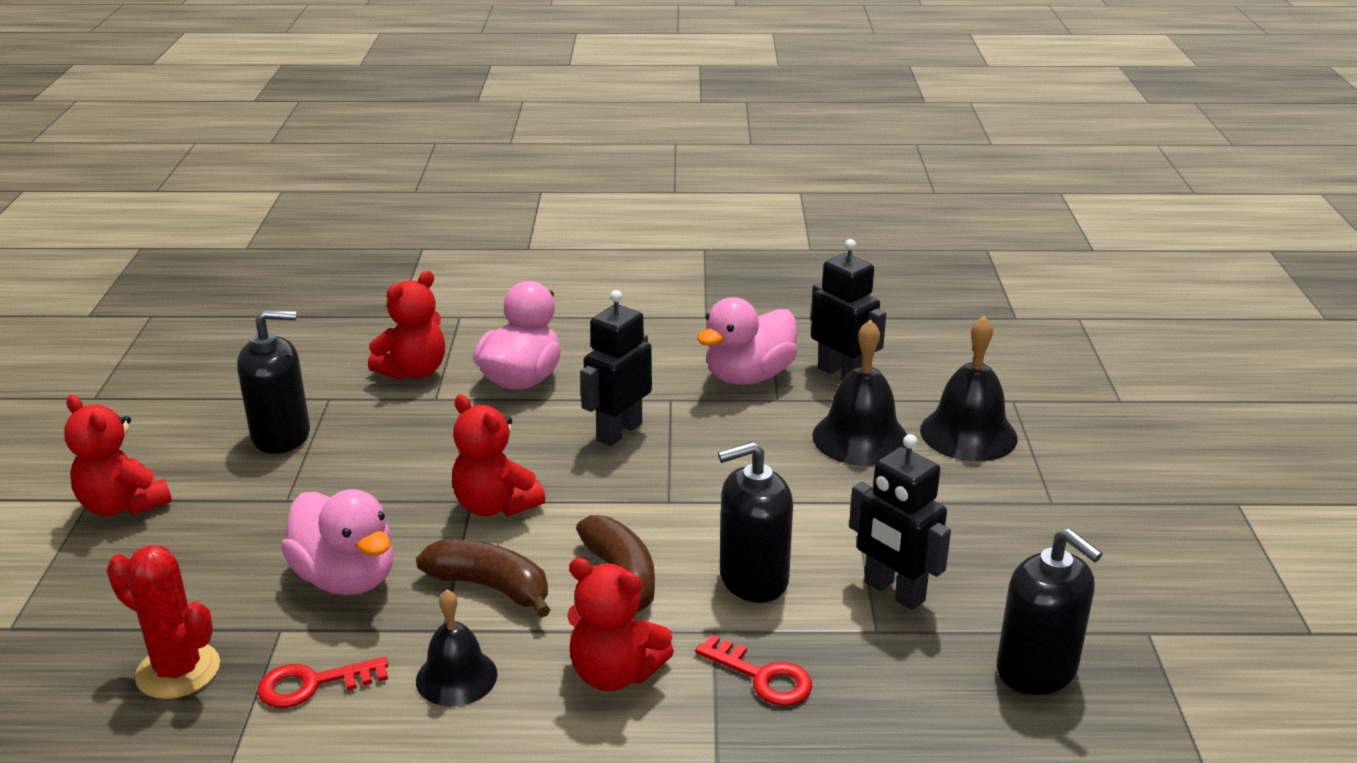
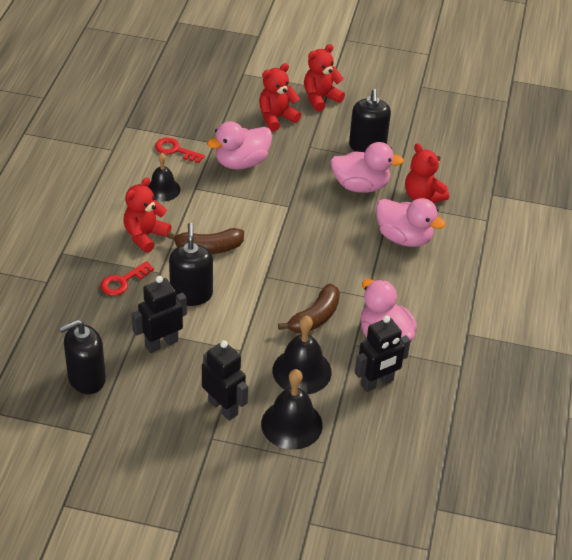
camera: 100 degrees right, 15 degrees up
red cactus [107,545,220,699] -> none
red key [258,657,388,708] -> red key turned 60 degrees counterclockwise [155,137,205,163]
brown banana [416,540,550,617] -> brown banana moved to [278,284,340,333]
red teddy bear [452,395,546,516] -> red teddy bear moved to [259,63,301,132]
black robot [580,290,652,446] -> black robot moved to [202,340,248,421]
none -> pink duck [330,142,404,193]

